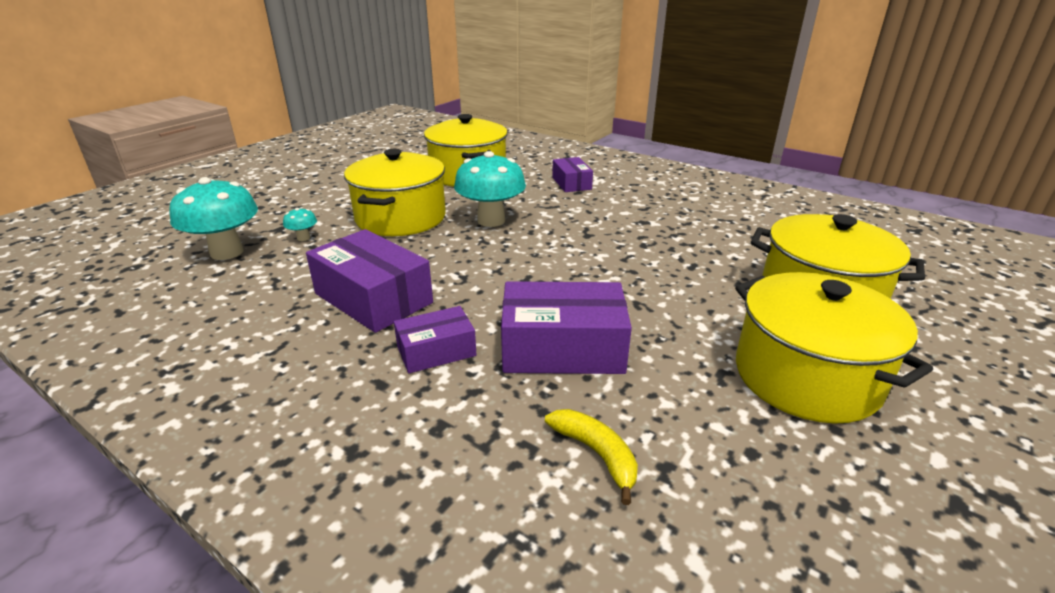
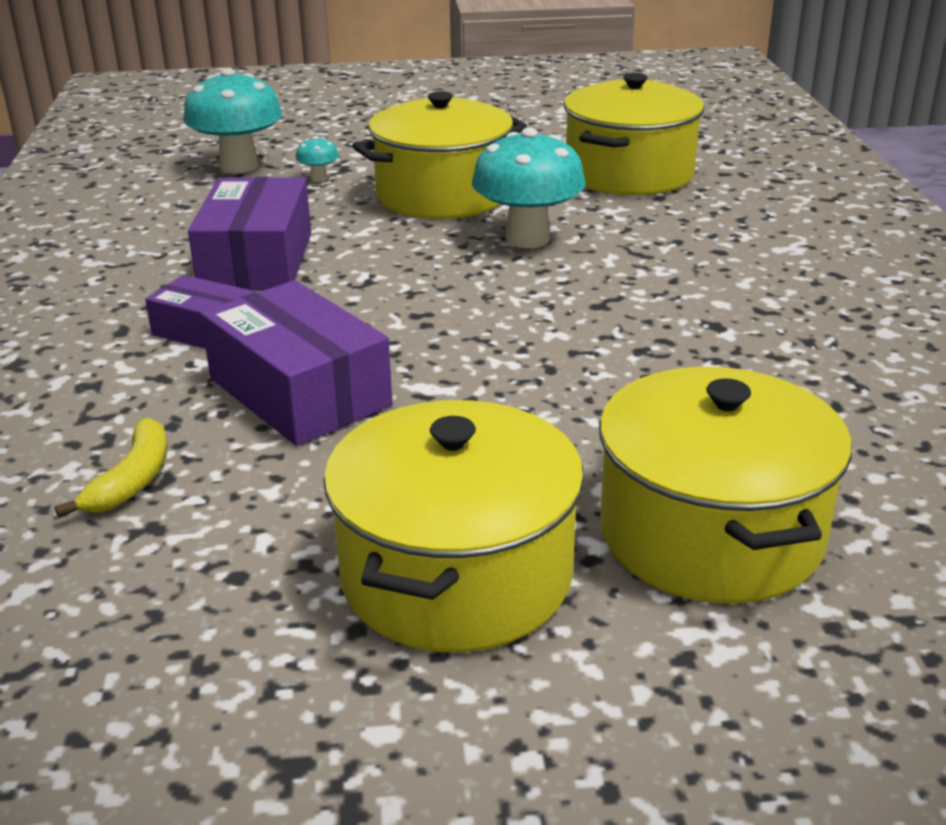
camera: 50 degrees right, 0 degrees up
purple box [552,157,593,192] -> none

